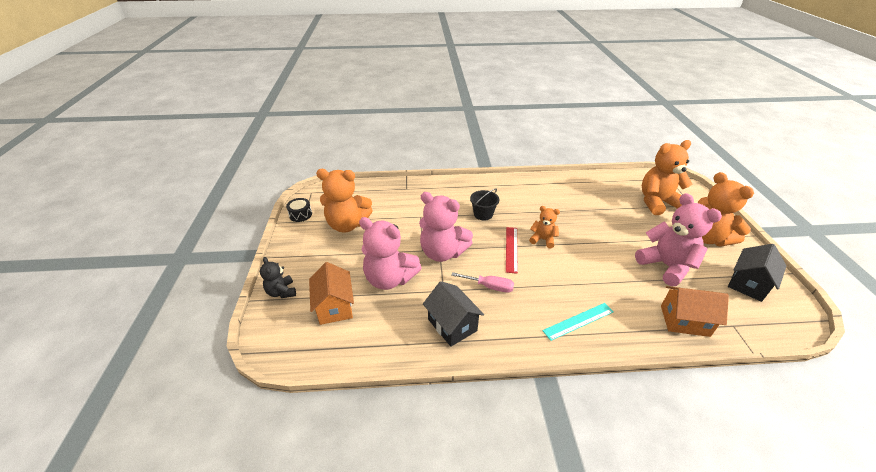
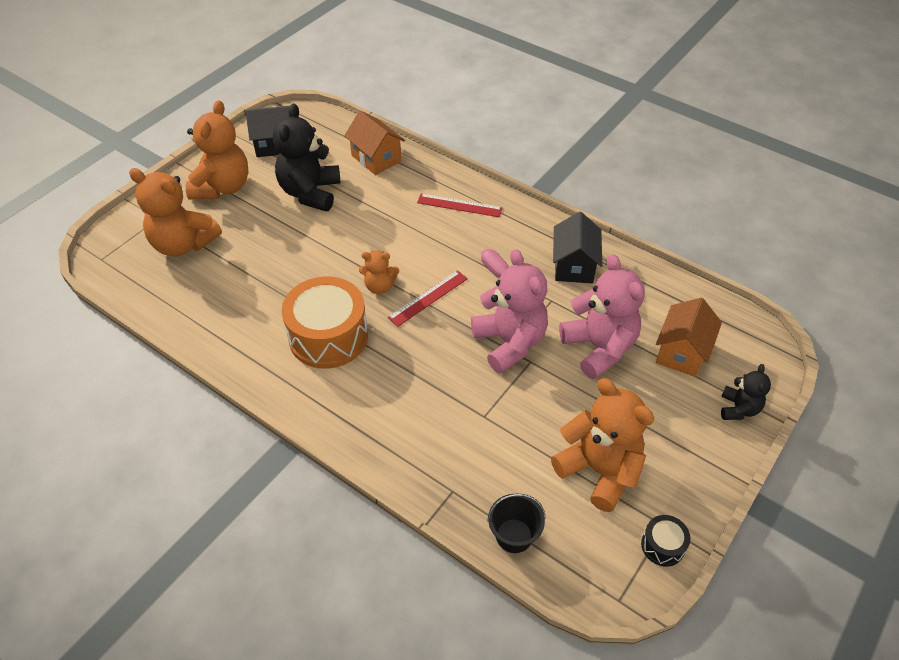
camera: 140 degrees left, 10 degrees up
black bucket [470,189,499,220] -> black bucket moved to [487,494,546,553]
orange teddy bear [529,206,560,248] -> orange teddy bear turned 60 degrees counterclockwise [359,251,399,294]
turquoise ruler [542,303,614,341] -> red ruler [417,193,503,217]
pink teddy bear [635,193,722,286] -> black teddy bear [273,103,340,211]
none -> orange drum [282,277,368,369]

